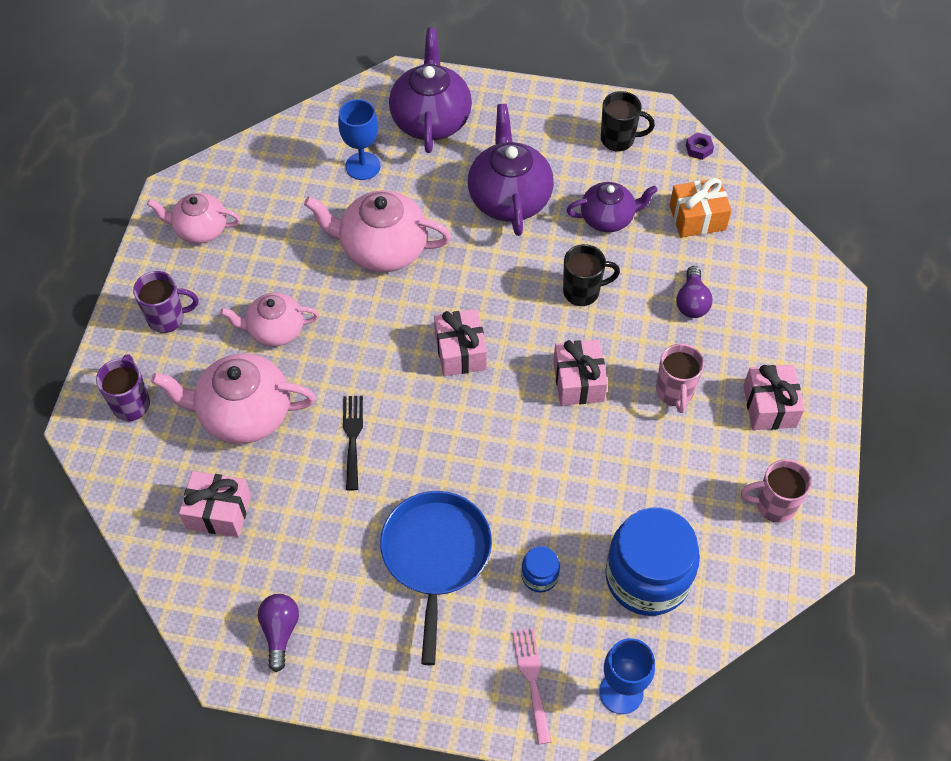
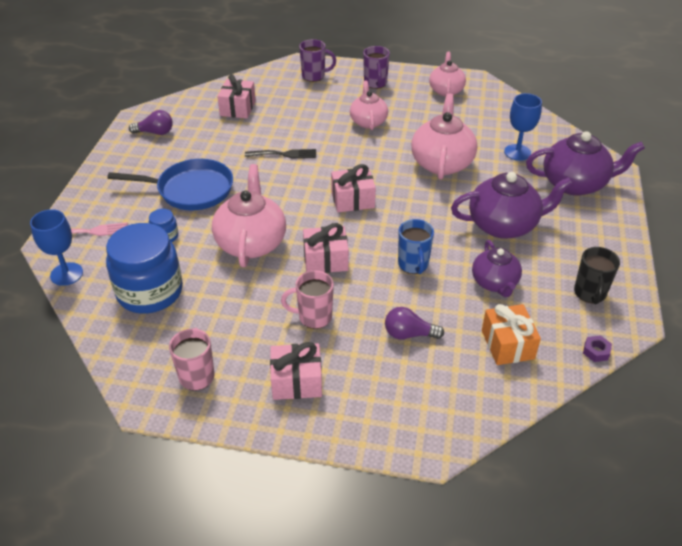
camera: 90 degrees right, 15 degrees down
pink teapot [151,353,315,444] -> pink teapot moved to [212,164,286,267]
black mug [563,244,620,306] -> blue mug [398,219,434,274]

